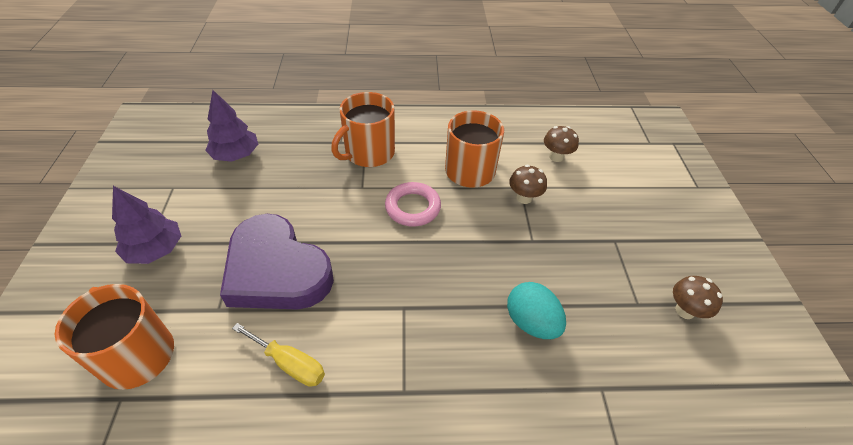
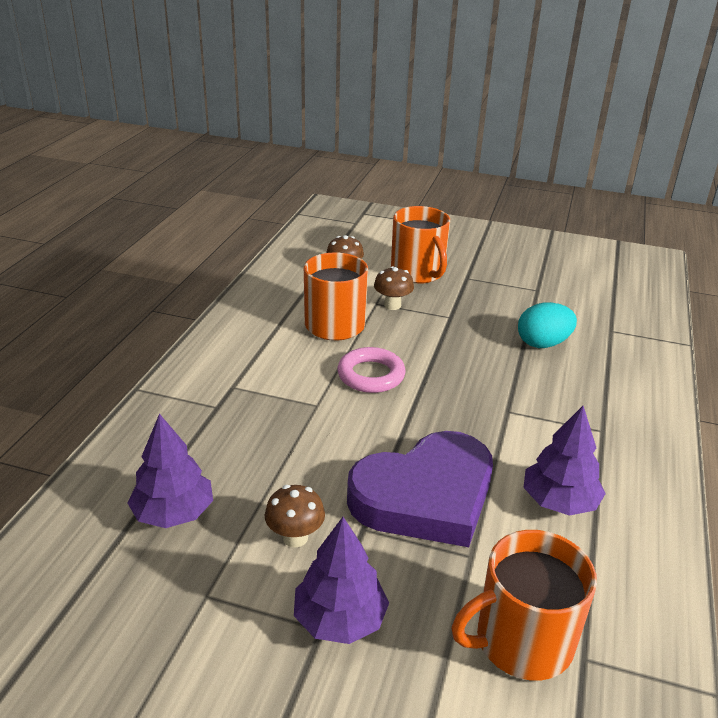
camera: 70 degrees left, 15 degrees down
yellow screwdriver [232,323,325,387] -> purple tree [524,406,606,516]
orange mug [331,92,395,167] -> orange mug moved to [391,206,450,284]
brown mushroom [673,276,723,319] -> brown mushroom moved to [265,485,325,548]

